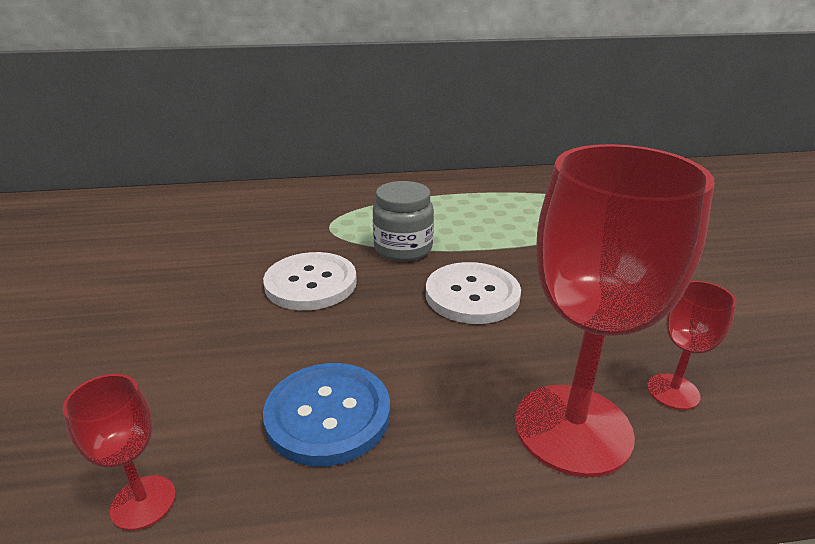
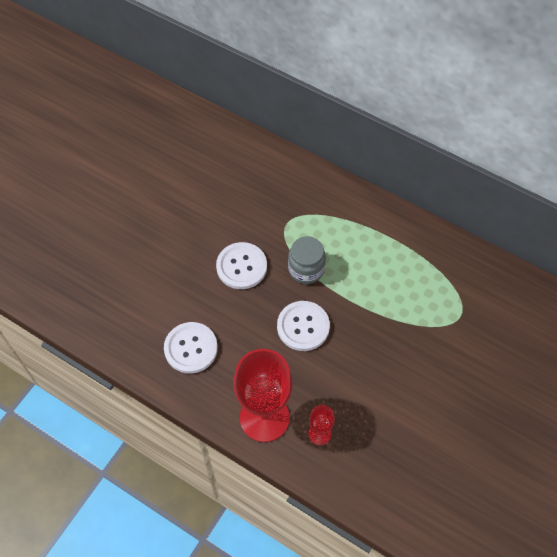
camera: 40 degrees right, 30 degrees up
red goblet [63,374,176,531] -> none
blue button [263,363,390,466] -> white button [164,322,218,374]

